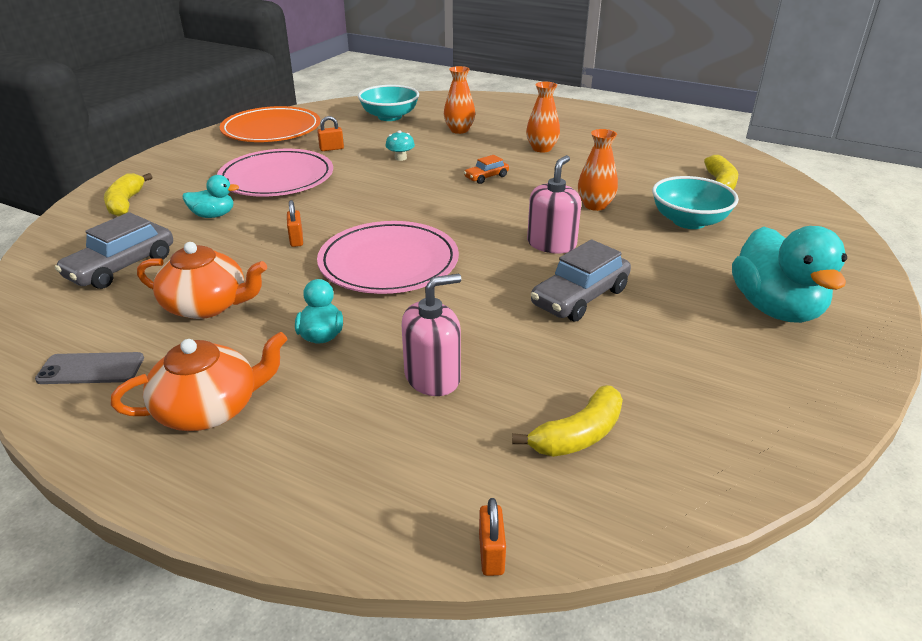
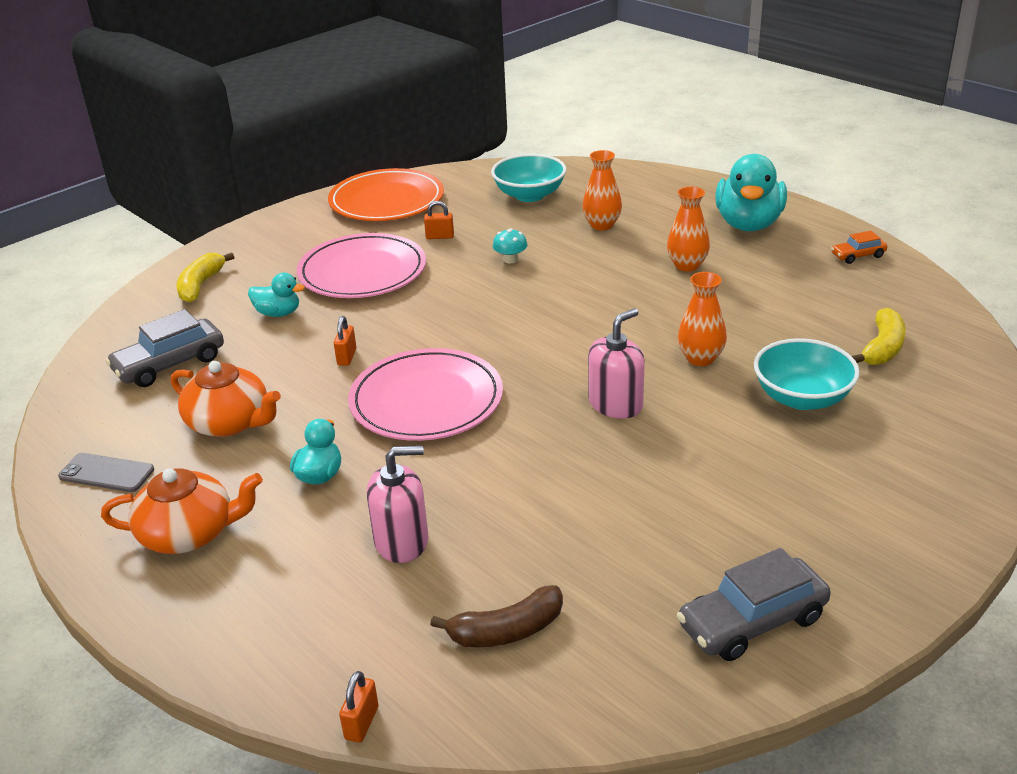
camera: 20 degrees right, 0 degrees up
orange car [464,155,509,184] -> orange car moved to [831,231,887,264]
yellow banana [512,385,623,457] -> brown banana [430,585,563,647]
grey car [531,240,631,322] -> grey car moved to [677,548,831,661]
turquoise duck [732,226,847,323] -> turquoise duck moved to [715,154,787,231]

